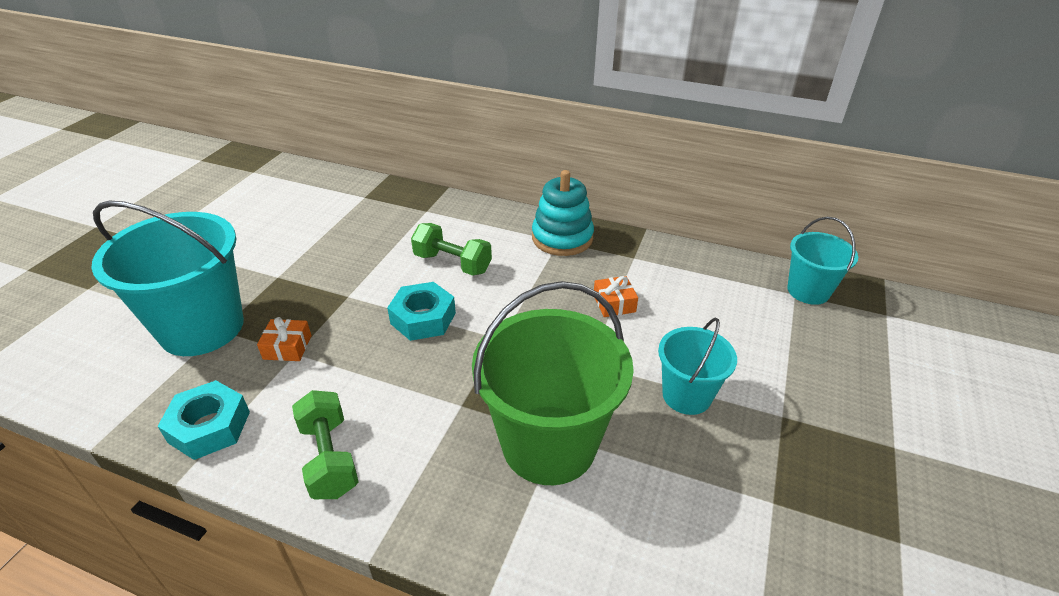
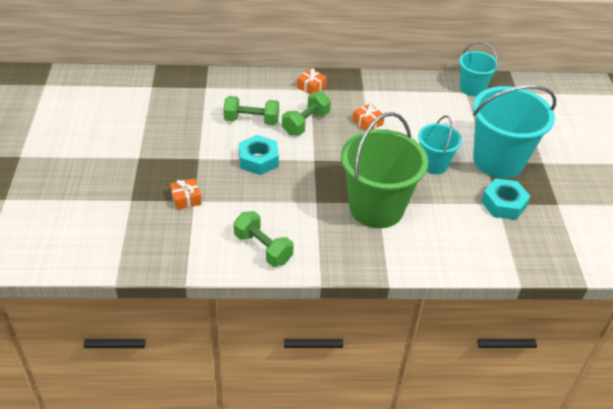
camera: 25 degrees left, 5 degrees up
turquoise bucket [91,201,244,356] -> turquoise bucket moved to [473,85,556,178]
turquoise nut [158,380,250,460] -> turquoise nut moved to [481,179,531,220]
turquoise stacking toy [532,170,594,256] -> orange gift [297,68,327,94]
none -> green dumbbell [282,92,331,135]

